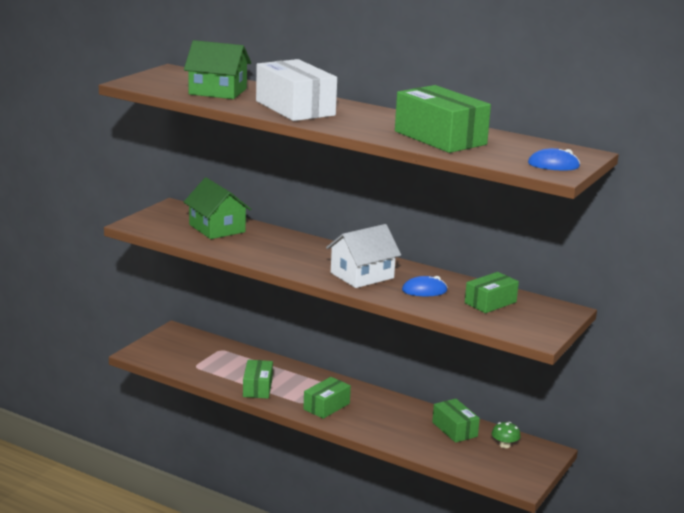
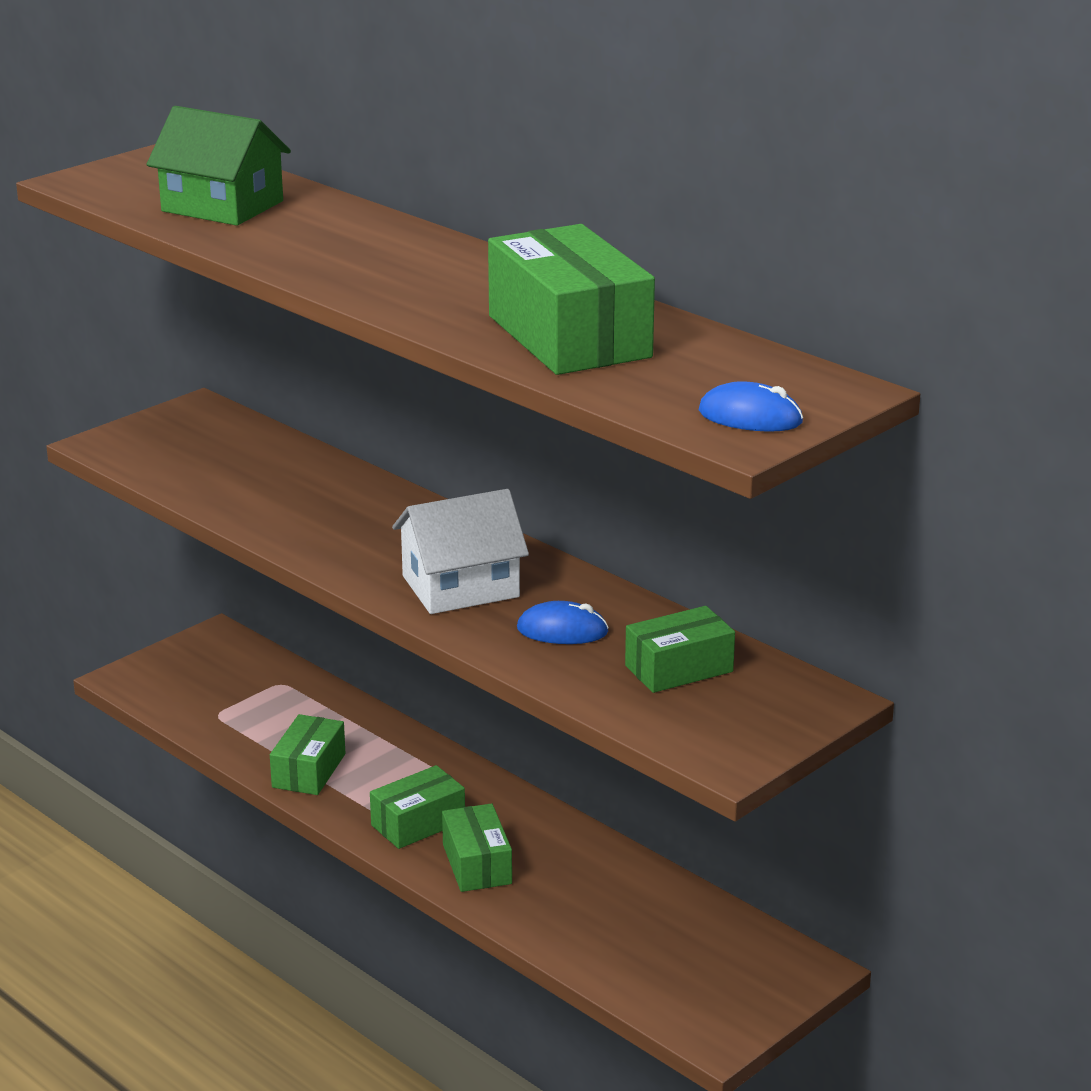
camera: 15 degrees right, 5 degrees up
green house [184,177,251,239] -> none
white box [256,59,337,121] -> none
green box [432,399,480,443] -> green box moved to [442,803,512,892]
green mushroom [492,422,521,448] -> none

